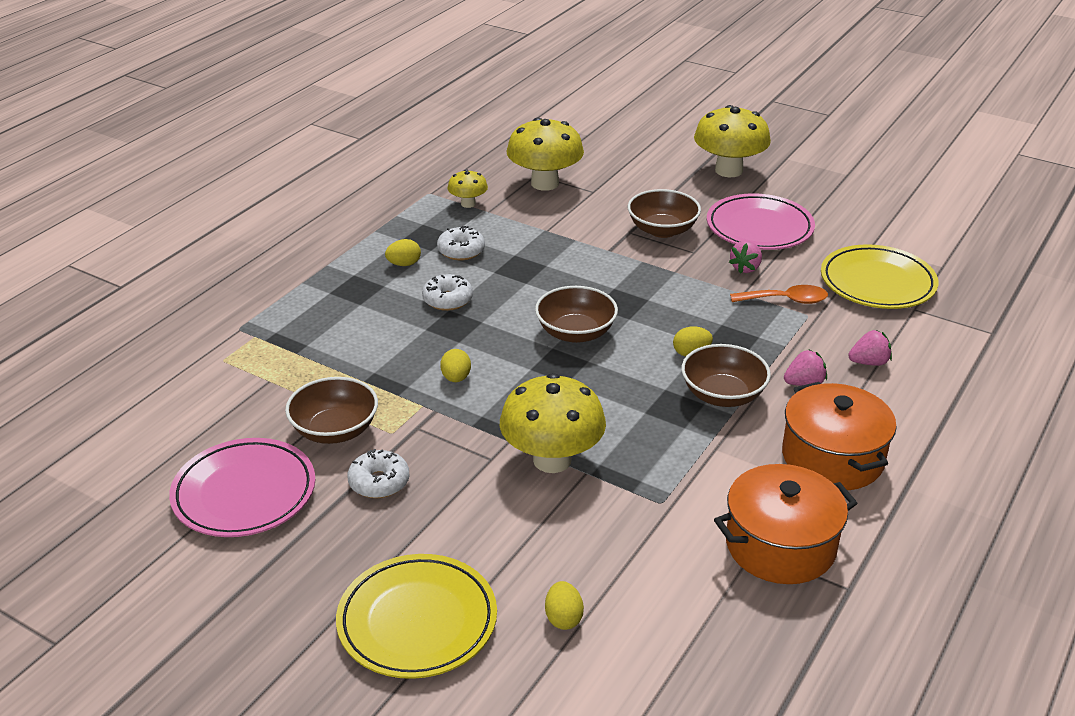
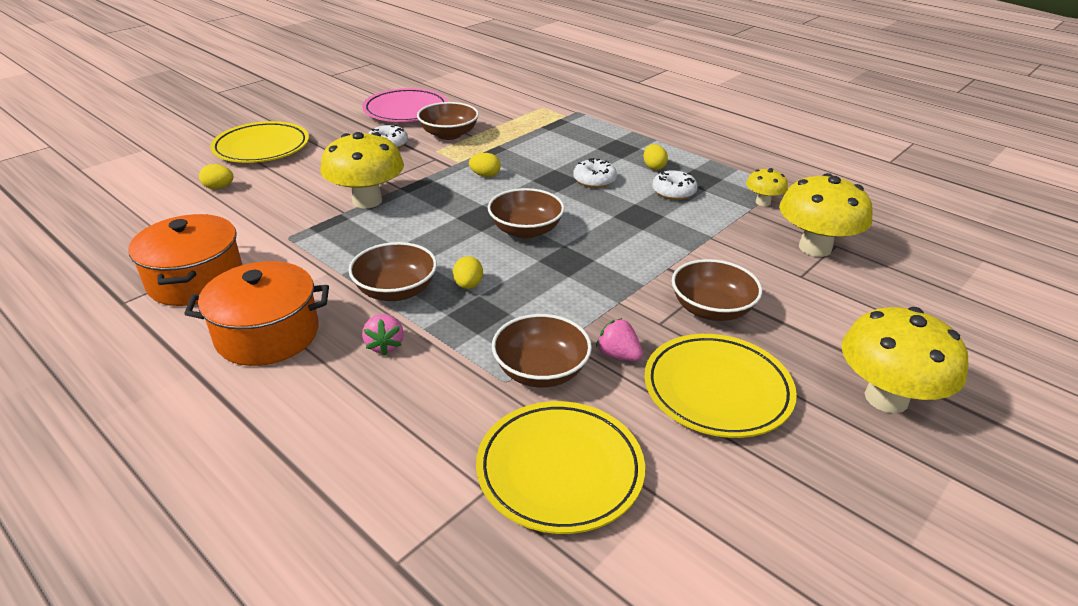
camera: 100 degrees right, 0 degrees up
pink plate [707,193,815,250] -> yellow plate [644,334,797,438]
orange spoon [730,285,828,304] -> brown bowl [492,314,592,387]
pink strawberry [848,330,892,366] -> none

